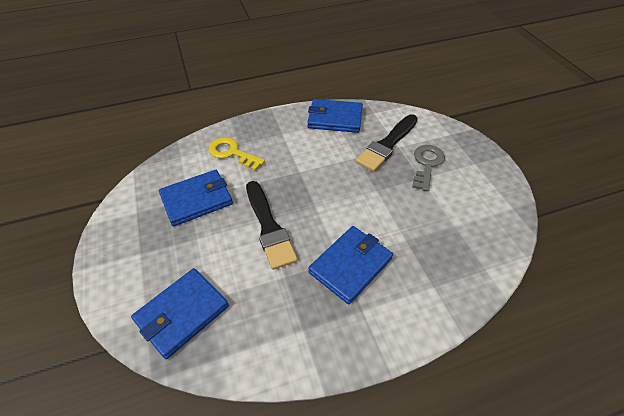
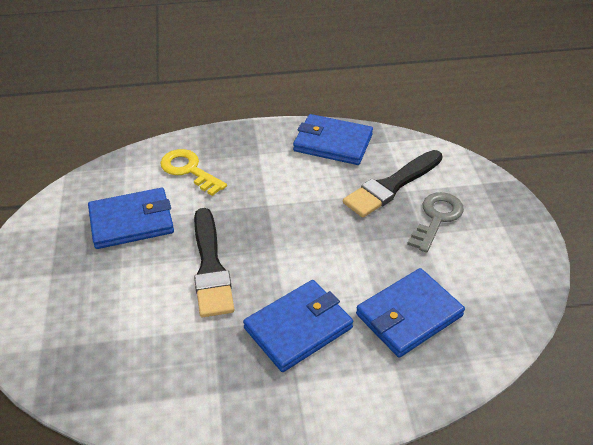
camera: 10 degrees right, 5 degrees down
blue wallet [131,268,229,359] -> blue wallet moved to [356,268,465,358]

